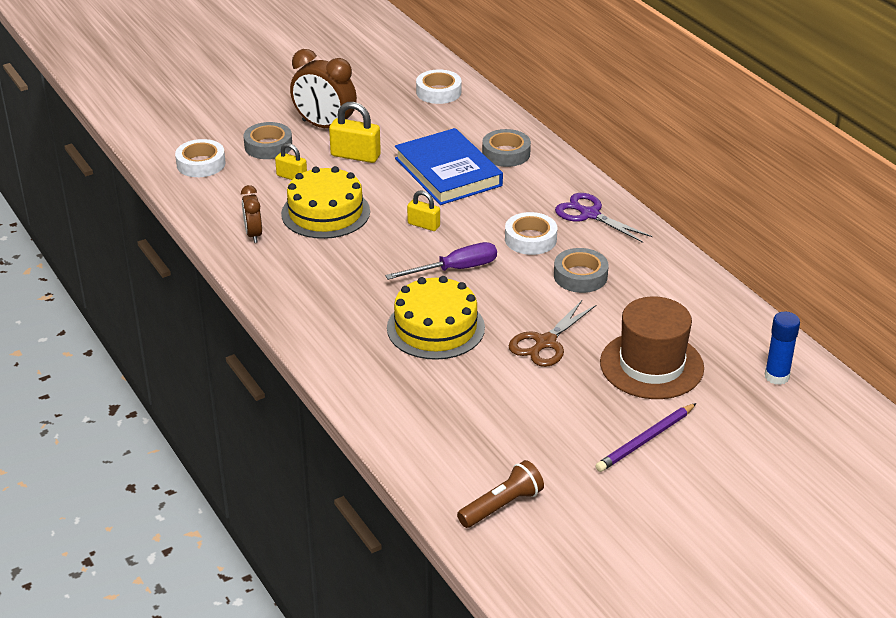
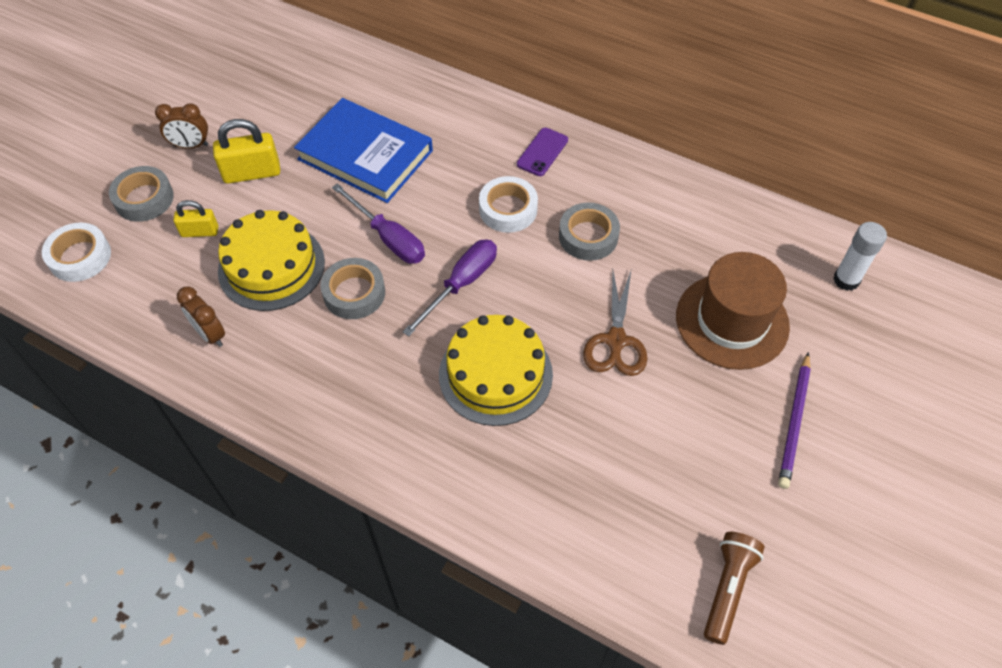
camera: 30 degrees left, 20 degrees up
brown clock [290,49,357,128] -> brown clock [155,103,209,149], size x0.56
yellow padlock [407,190,440,231] -> purple screwdriver [332,183,425,264]
white tape [416,69,462,104] -> none
grey tape [482,129,531,167] -> grey tape moved to [320,258,385,319]
purple scissors [555,193,653,243] -> purple phone [517,128,568,176]
blue glue stick [764,312,800,385] -> white glue stick [833,222,887,291]

